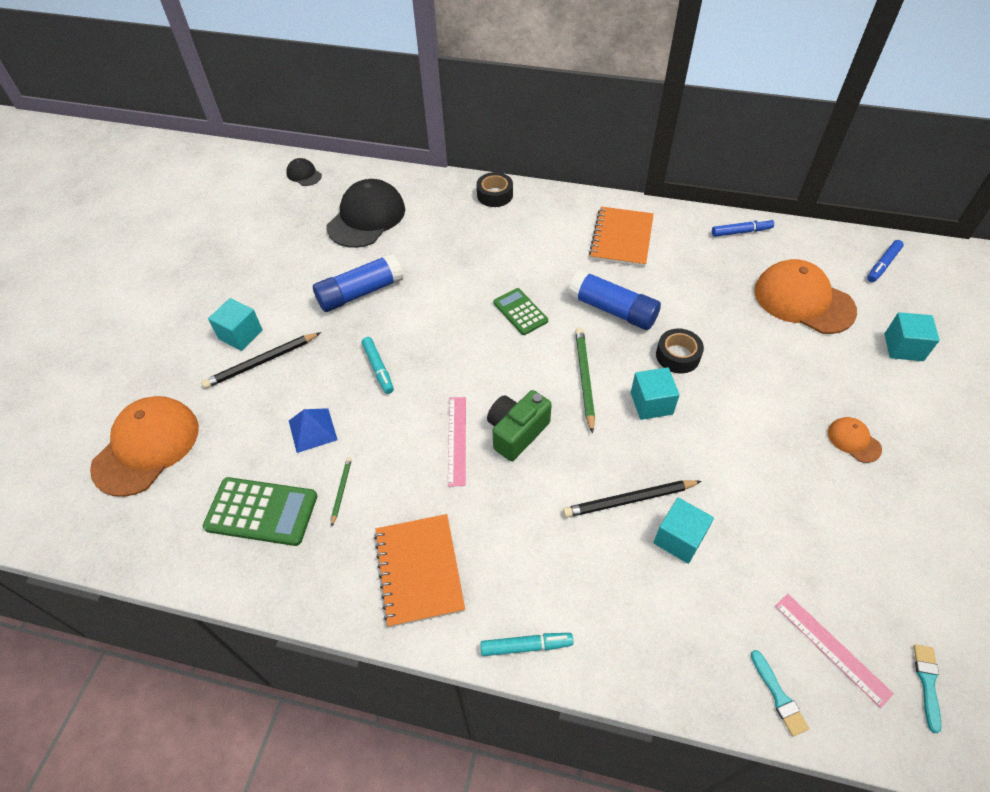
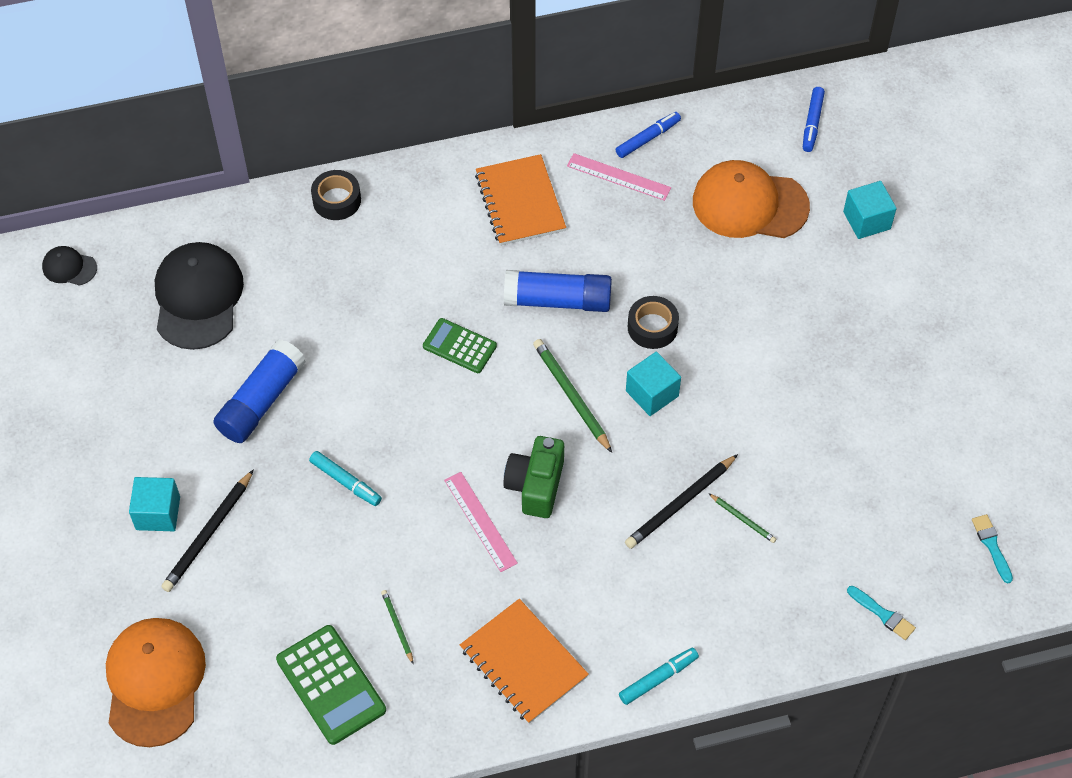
camera: 30 degrees left, 5 degrees up
green calculator [203,477,317,546] -> green calculator turned 75 degrees clockwise [276,625,386,745]
blue pyramid [289,408,338,453] -> none
turquoise cube [653,498,714,564] -> green pencil [708,493,776,543]
pink ruler [775,594,894,708] -> pink ruler moved to [567,153,671,201]
orange cap [828,417,882,463] -> none

